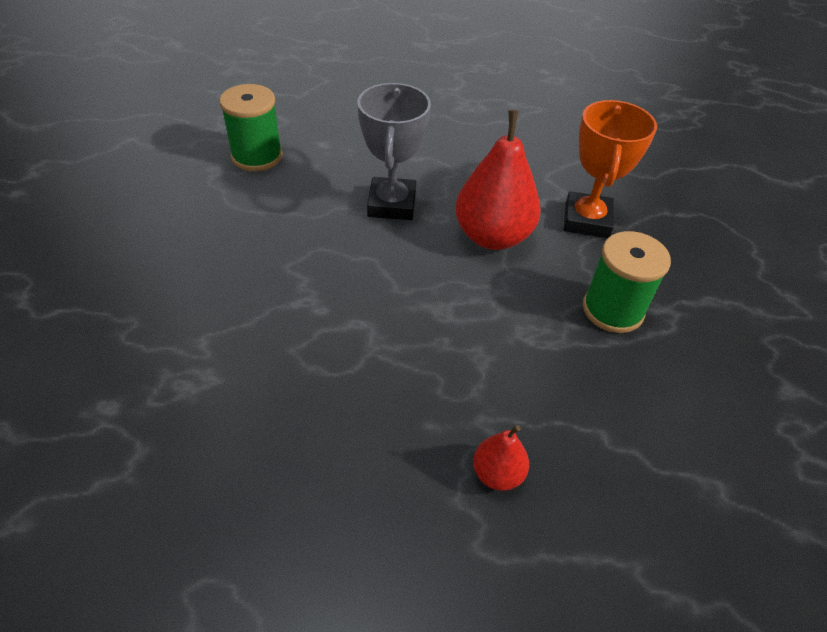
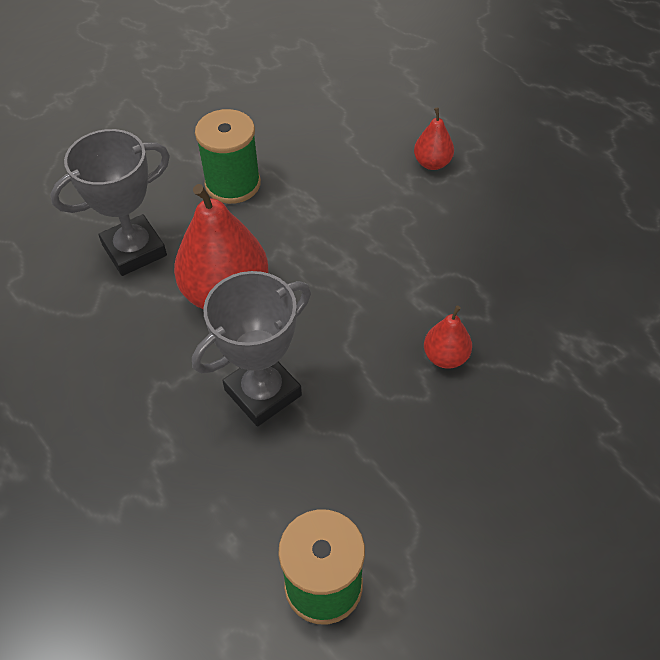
camera: 130 degrees left, 5 degrees up
orange trophy [564,100,657,238] -> grey trophy [50,129,170,276]
none -> red pear [424,306,472,369]

